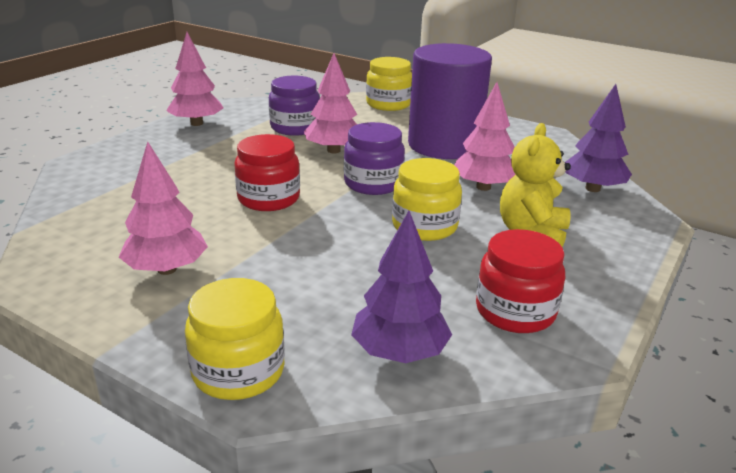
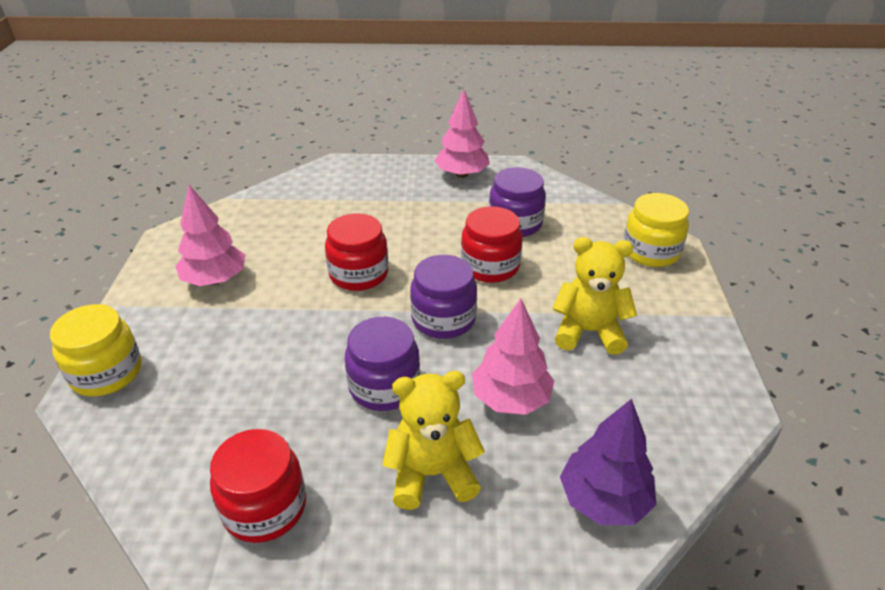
camera: 60 degrees right, 10 degrees up
pink tree [304,53,357,153] -> red jar [461,206,522,283]
purple tree [351,211,452,363] -> none
yellow jar [392,158,462,241] -> purple jar [345,317,420,411]
purple cylinder [408,43,492,159] -> yellow teddy bear [552,237,637,355]

